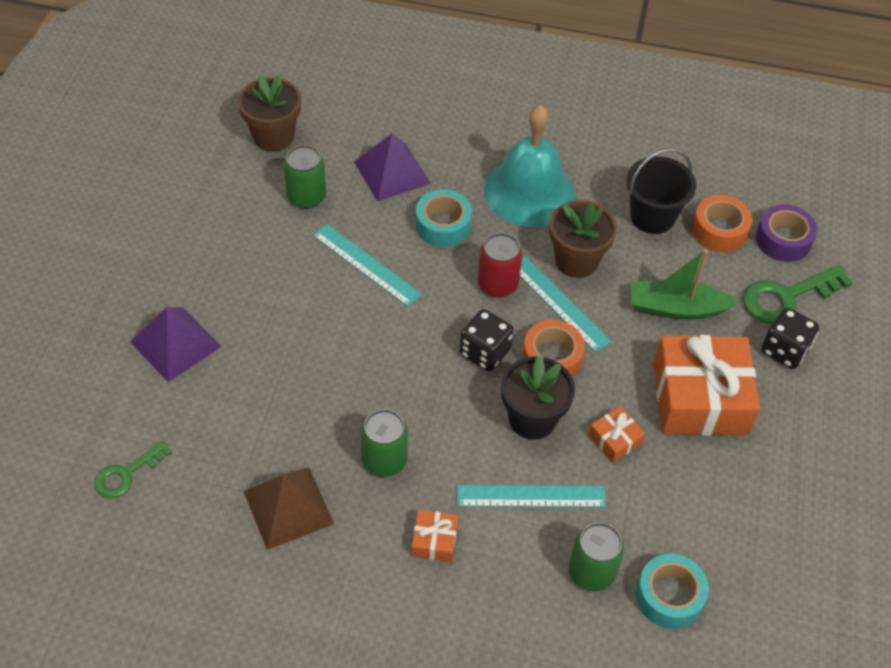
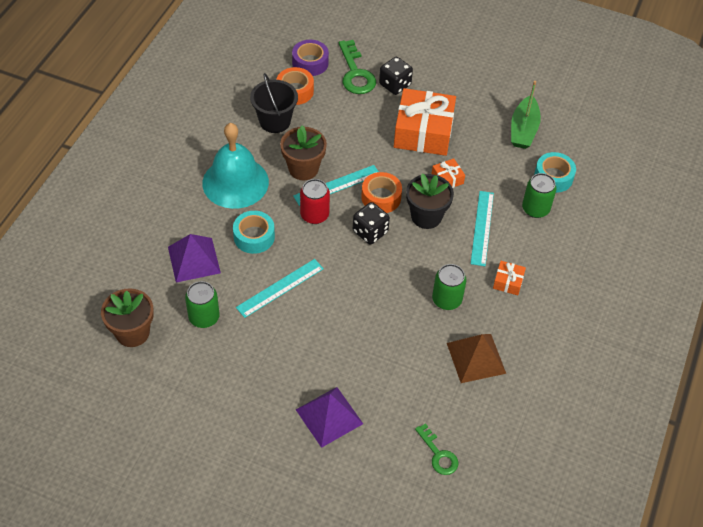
camera: 80 degrees left, 0 degrees up
green boat [631,249,738,320] -> green boat moved to [511,81,541,149]

